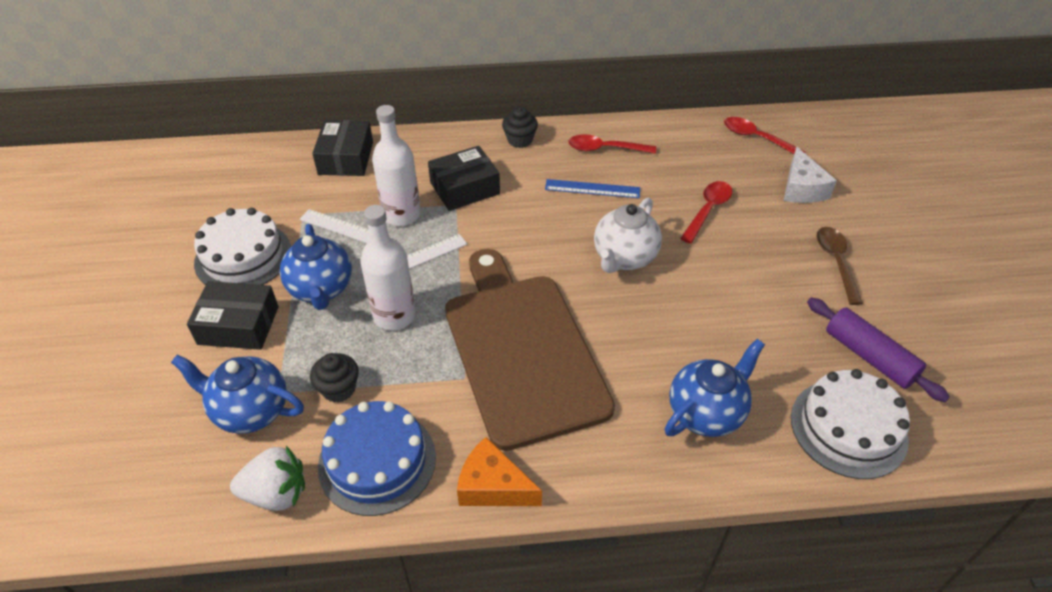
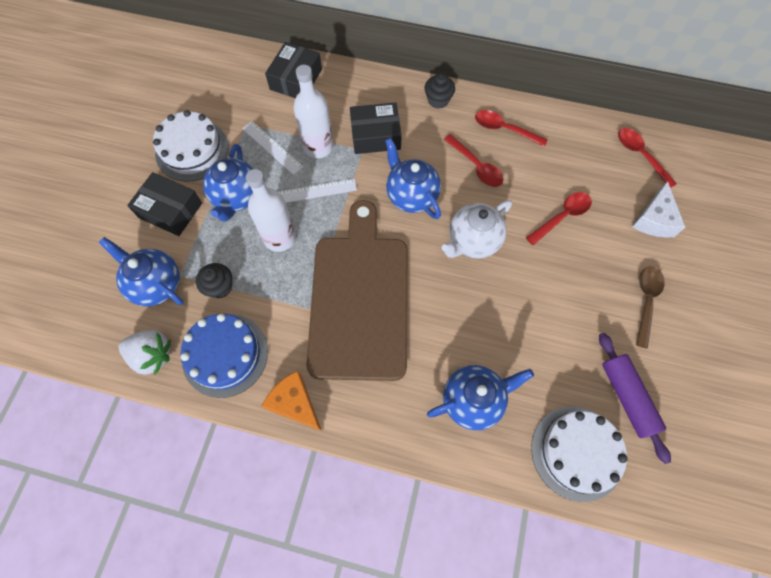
camera: 20 degrees right, 20 degrees up
blue ruler [545,179,640,198] -> red spoon [444,134,503,187]
none -> blue teapot [385,138,441,219]

